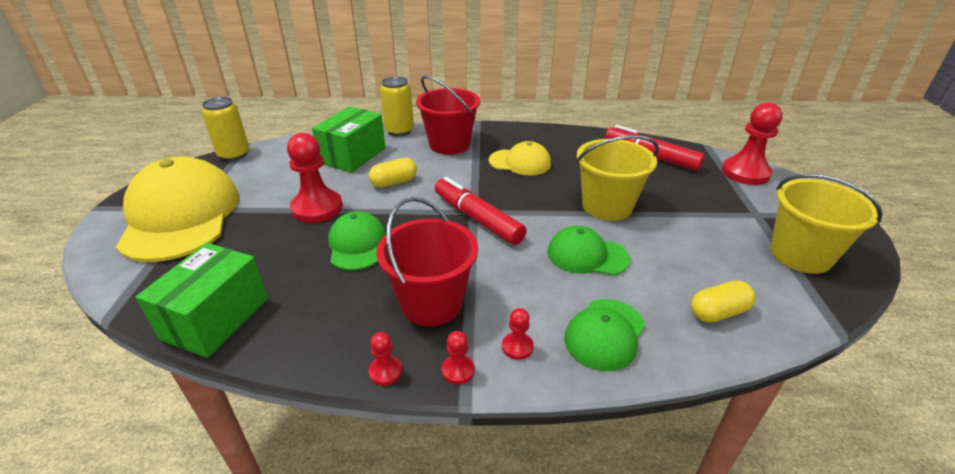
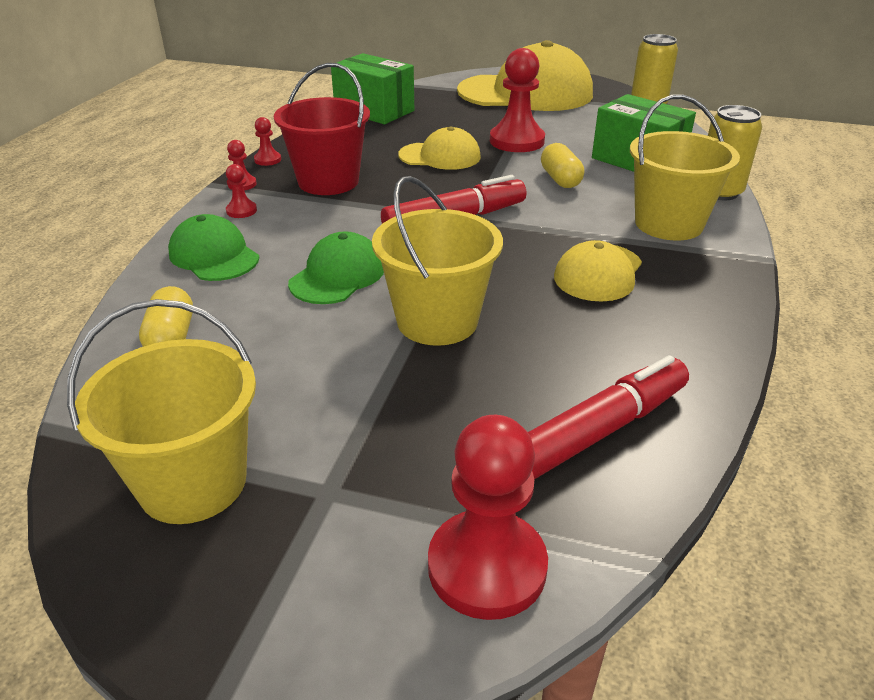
camera: 105 degrees right, 0 degrees up
green cap [328,211,386,270] -> yellow cap [398,127,481,170]
red bucket [416,75,480,155] -> yellow bucket [630,94,740,240]

